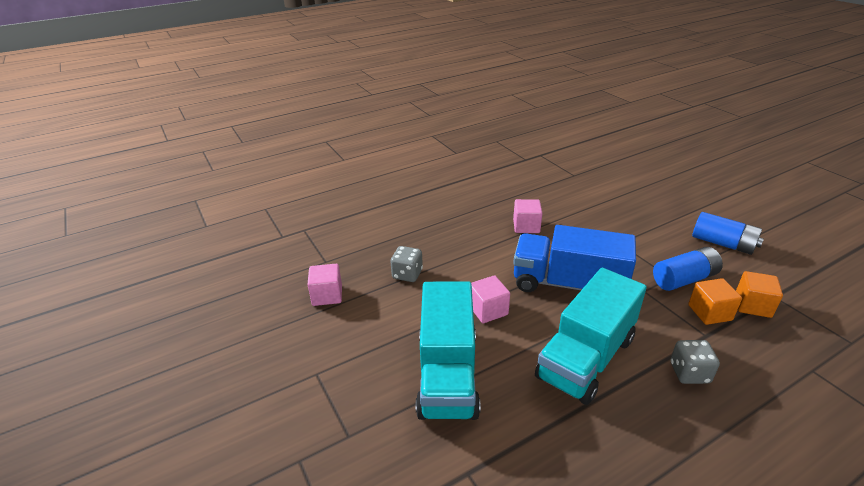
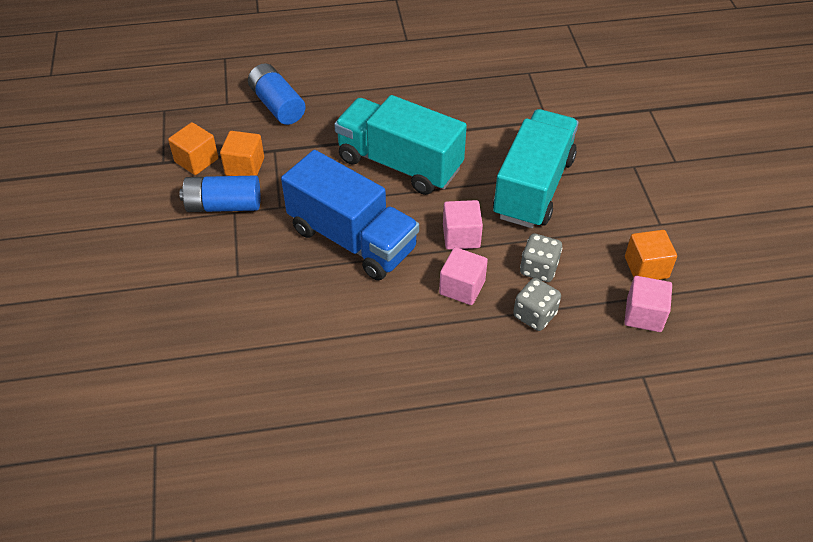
camera: 160 degrees left, 15 degrees up
pink cube [513,199,542,233] -> pink cube moved to [439,247,488,305]
turquoise truck [535,268,647,405] -> turquoise truck turned 120 degrees counterclockwise [334,95,467,195]
grey dice [671,340,720,384] -> grey dice moved to [520,234,562,282]
blue battery [692,212,764,255] -> blue battery moved to [248,63,306,125]
none -> orange cube [625,230,677,280]

